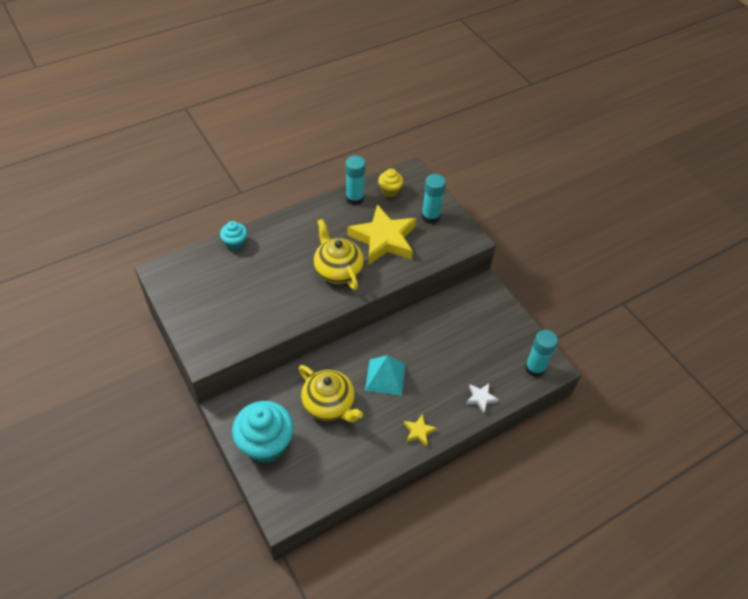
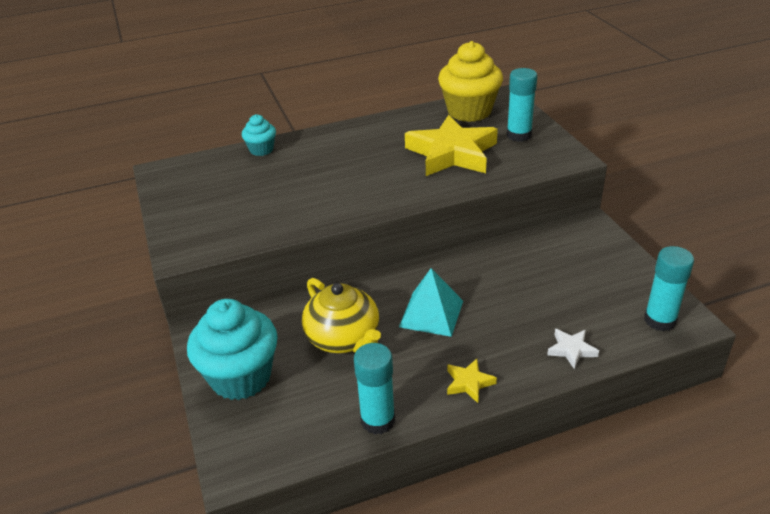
camera: 15 degrees right, 15 degrees down
yellow teapot [314,219,364,290] -> none
turquoise glue stick [346,156,366,205] -> turquoise glue stick moved to [354,343,395,434]
yellow cupcake [378,169,403,197] -> yellow cupcake [438,41,503,122], size x1.96

